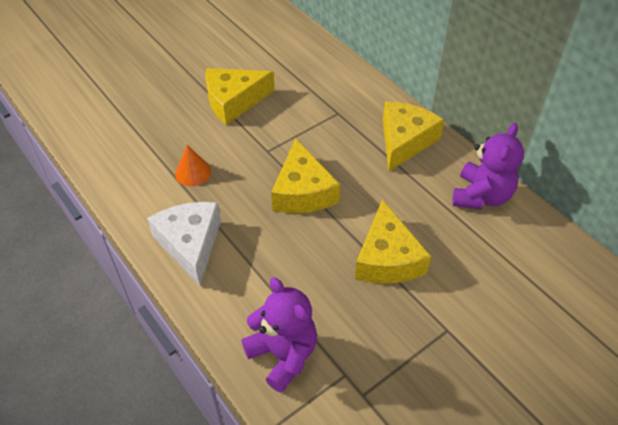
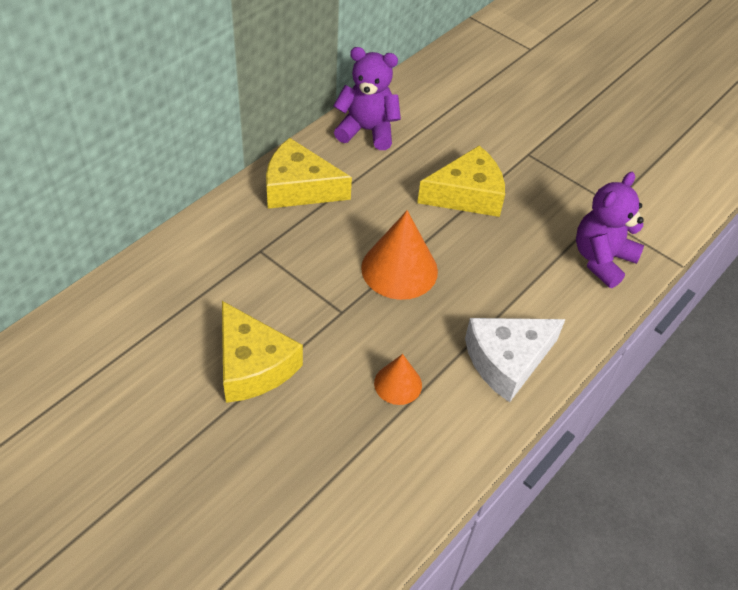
camera: 105 degrees left, 0 degrees up
yellow cheese [271,138,340,213] -> orange cone [361,210,438,300]

